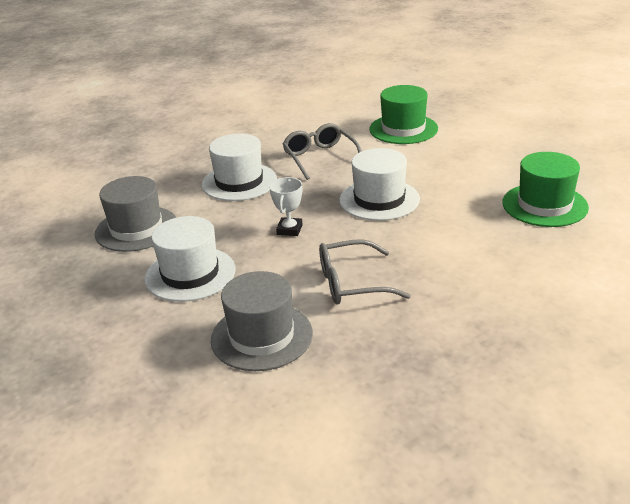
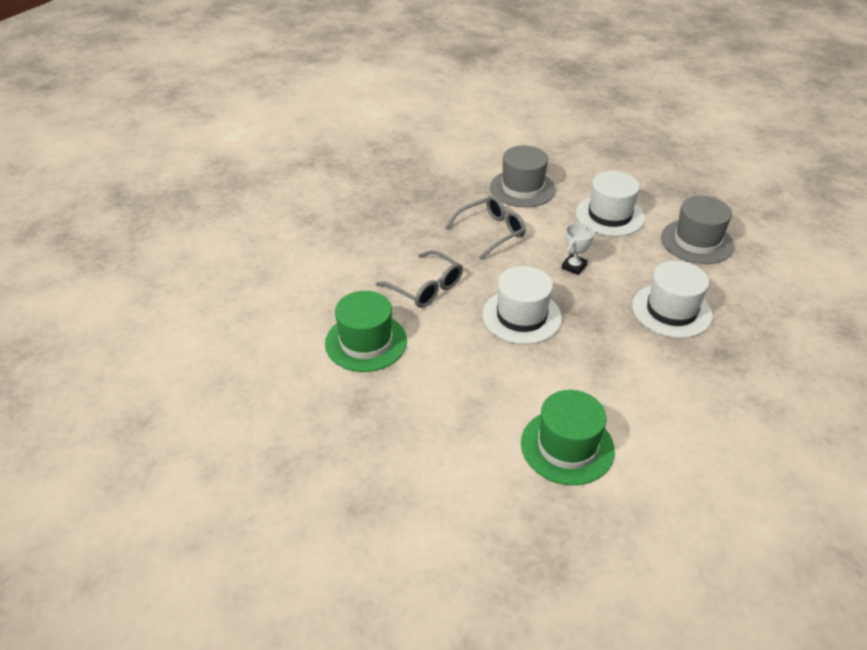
camera: 155 degrees right, 10 degrees up
white trophy [269,177,303,236] -> white trophy turned 45 degrees clockwise [562,222,595,275]
grey glasses [282,123,362,180] -> grey glasses moved to [376,250,463,308]

